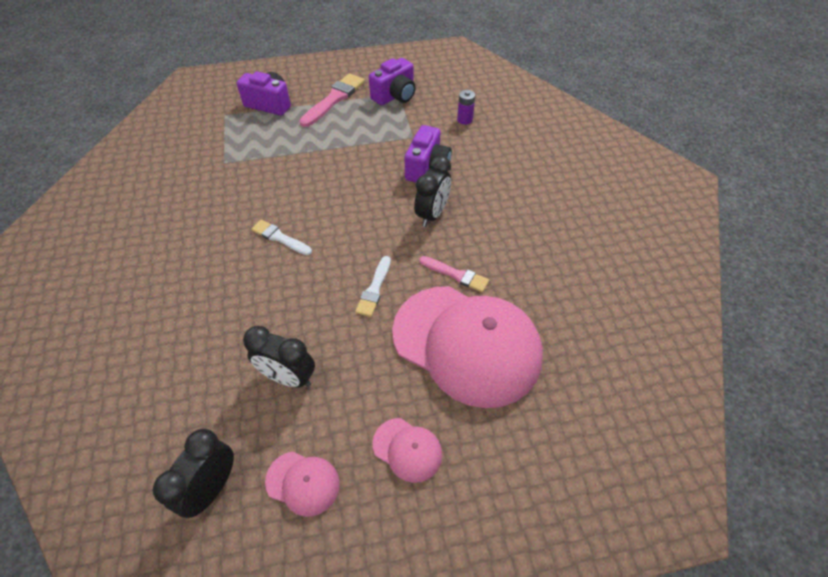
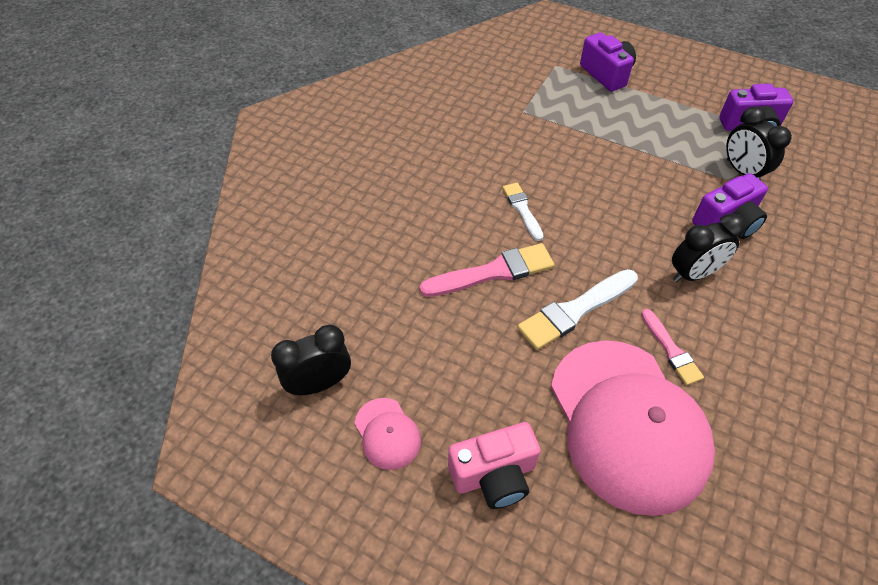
camera: 40 degrees right, 0 degrees up
black clock [243,326,315,388] -> black clock moved to [726,107,792,181]
pink brush [299,73,365,127] -> pink brush moved to [419,243,554,297]
white brush [355,256,391,317] -> white brush [517,269,638,350], size x1.64
pink cap [373,418,442,483] -> pink camera [448,422,541,509]
purple battery [457,90,475,125] -> none

